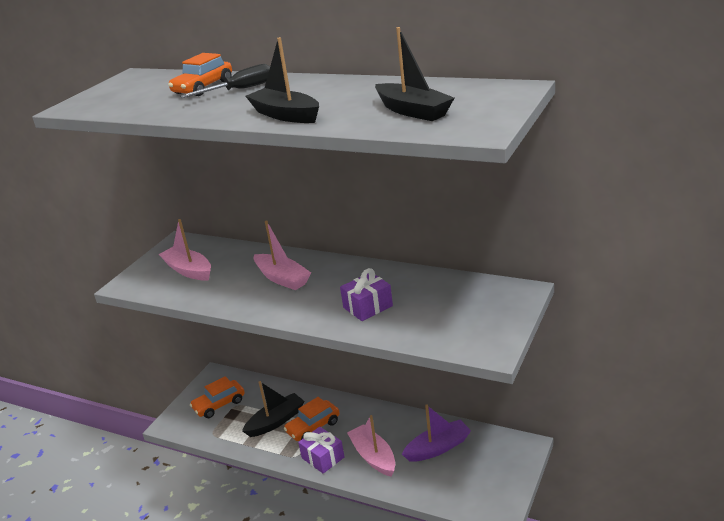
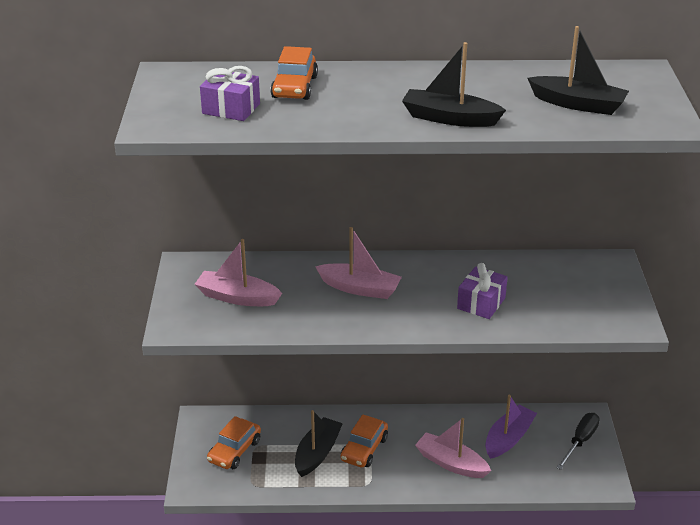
camera: 30 degrees left, 5 degrees up
black screwdriver [180,64,270,98] -> black screwdriver moved to [556,413,600,470]
purple gift [298,427,344,474] -> purple gift moved to [200,66,260,121]

